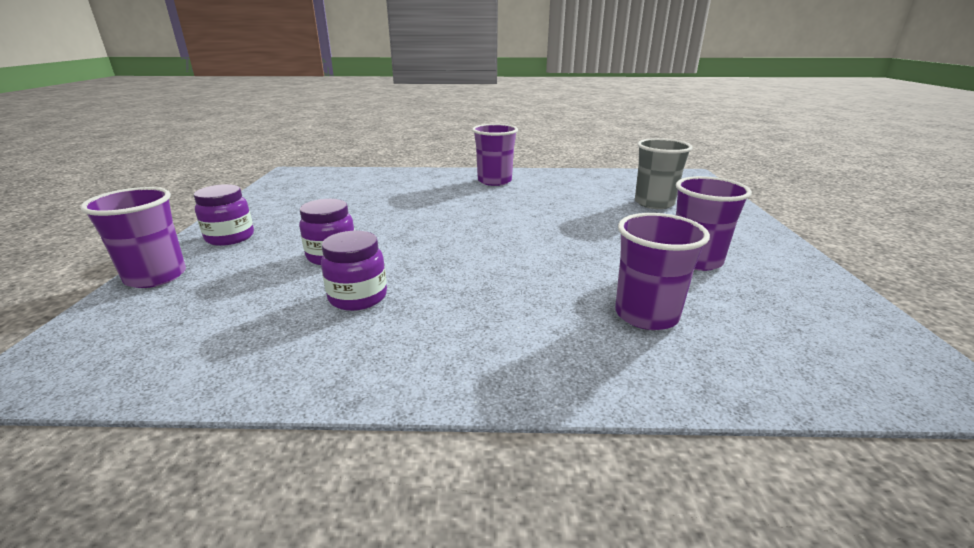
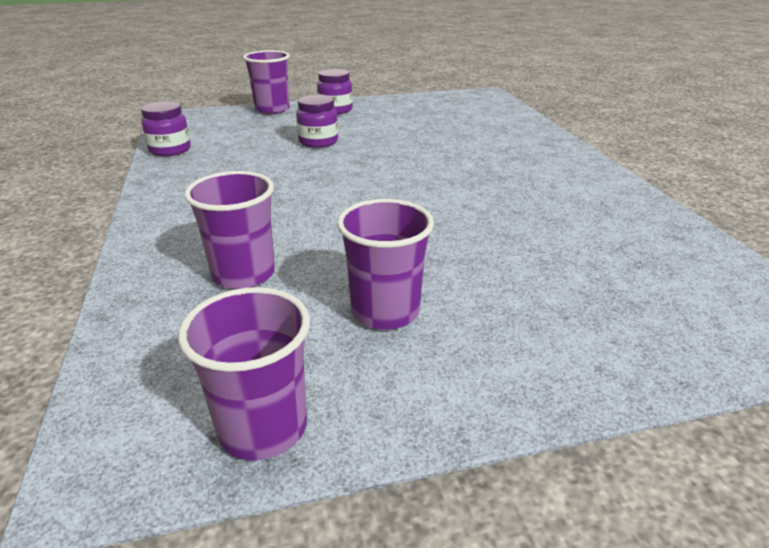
camera: 75 degrees right, 5 degrees up
purple jar [321,231,387,311] -> purple jar moved to [141,101,191,156]
purple cup [472,124,518,186] -> purple cup moved to [178,287,310,460]
grey cup [635,138,693,209] -> none

